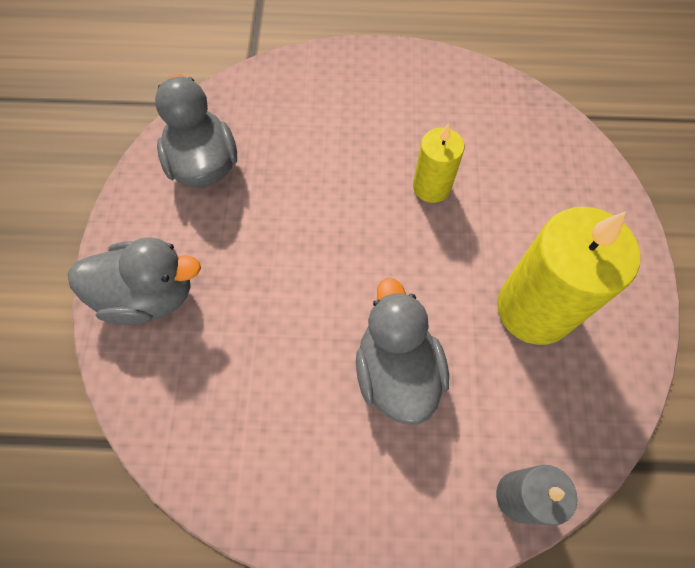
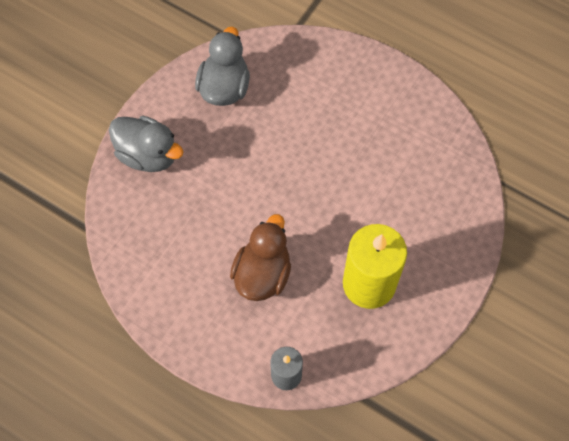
camera: 30 degrees right, 0 degrees up
grey duck [356,278,449,425] -> brown duck [230,214,291,301]
yellow candle [413,124,464,203] -> none

